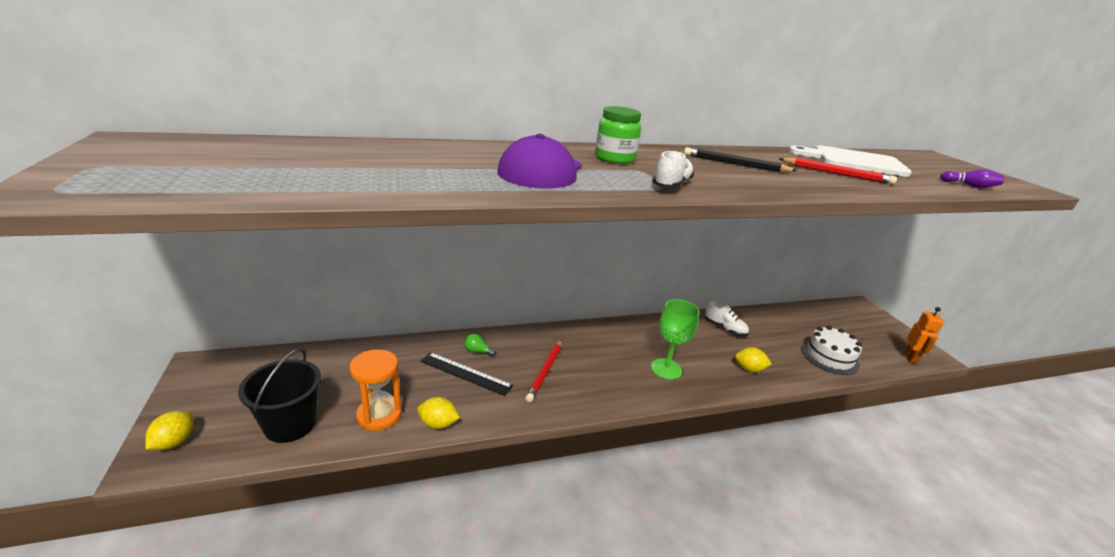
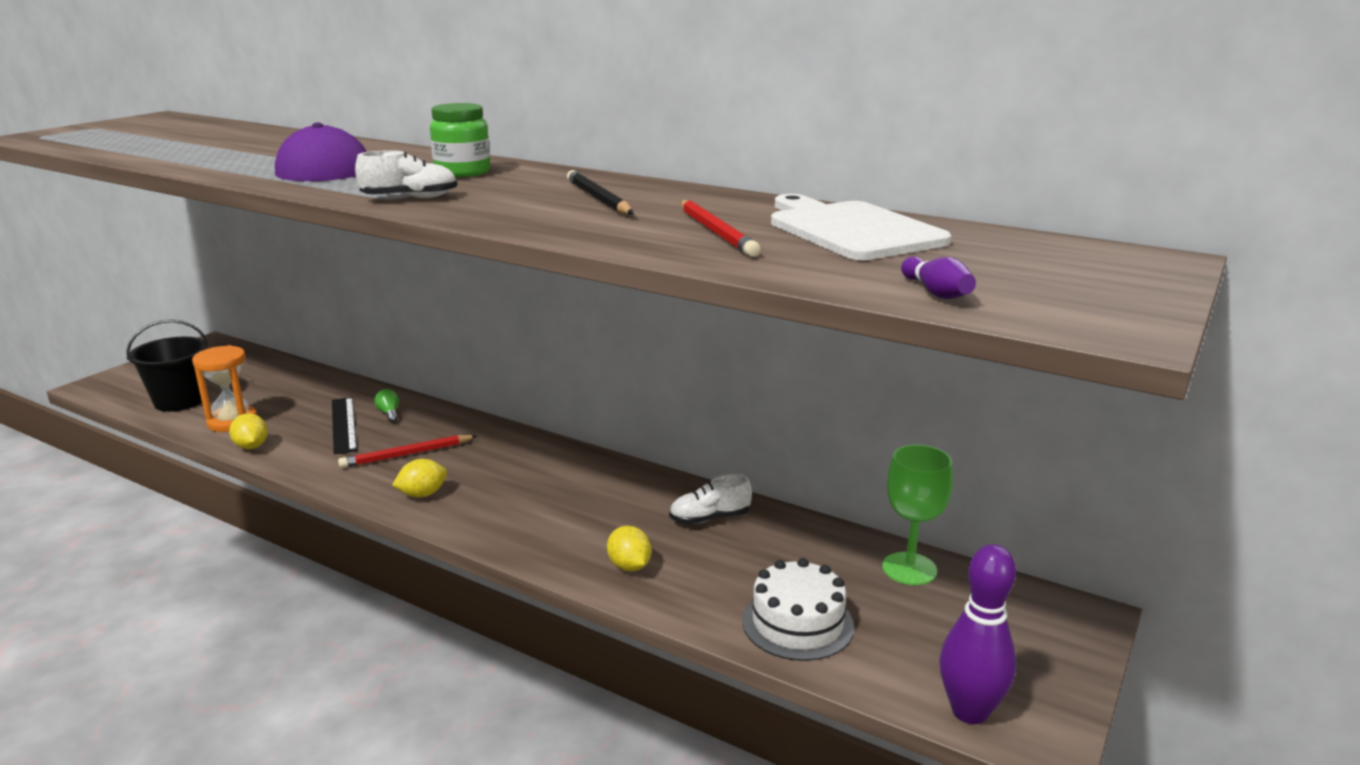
camera: 50 degrees right, 5 degrees down
yellow lemon [146,411,193,450] -> yellow lemon moved to [392,459,447,497]
green goblet [651,299,700,380] -> green goblet moved to [882,445,953,585]
white shoe [705,301,749,336] -> white shoe turned 75 degrees clockwise [669,474,752,524]
orange robot [904,307,944,364] -> purple bowling pin [940,544,1017,724]

